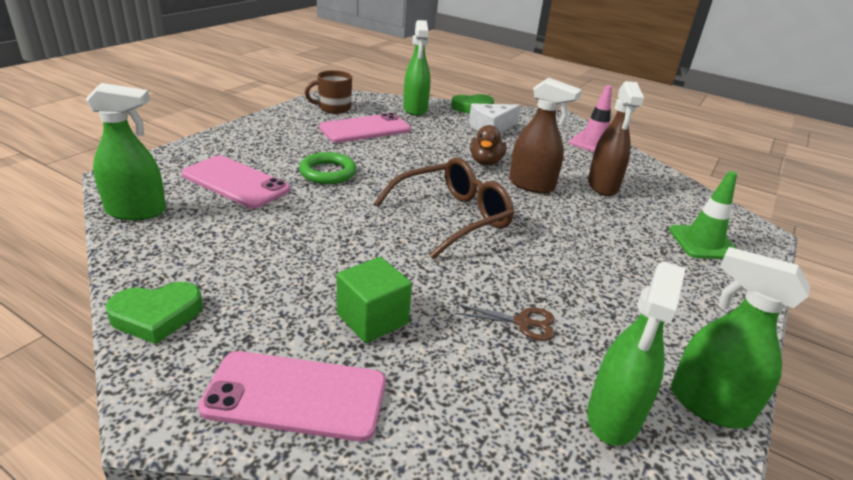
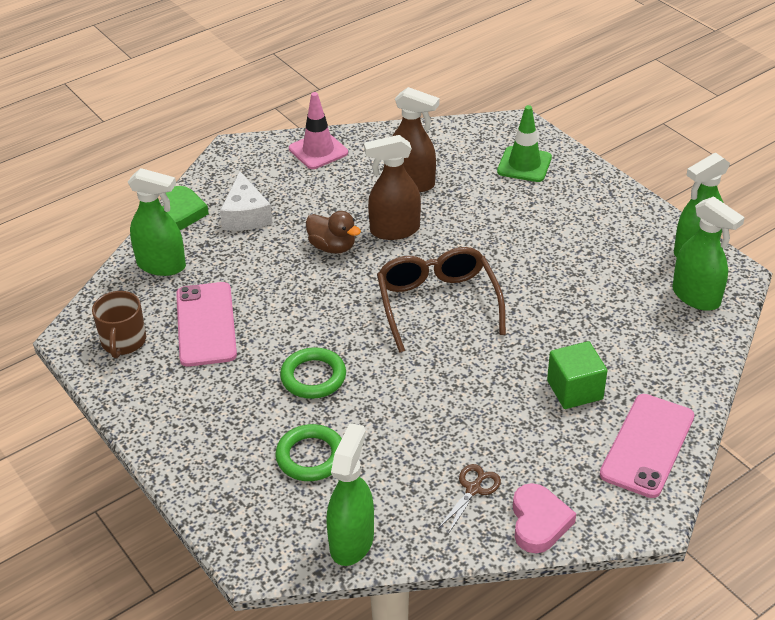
camera: 65 degrees left, 10 degrees up
green heart [105,282,203,344] -> pink heart [513,483,576,553]
pink phone [181,155,290,209] -> green ring [275,424,342,481]
brown scissors [455,304,554,341] -> brown scissors moved to [438,464,501,534]
brown spray bottle [509,77,582,194] -> brown spray bottle turned 150 degrees counterclockwise [364,135,421,240]

